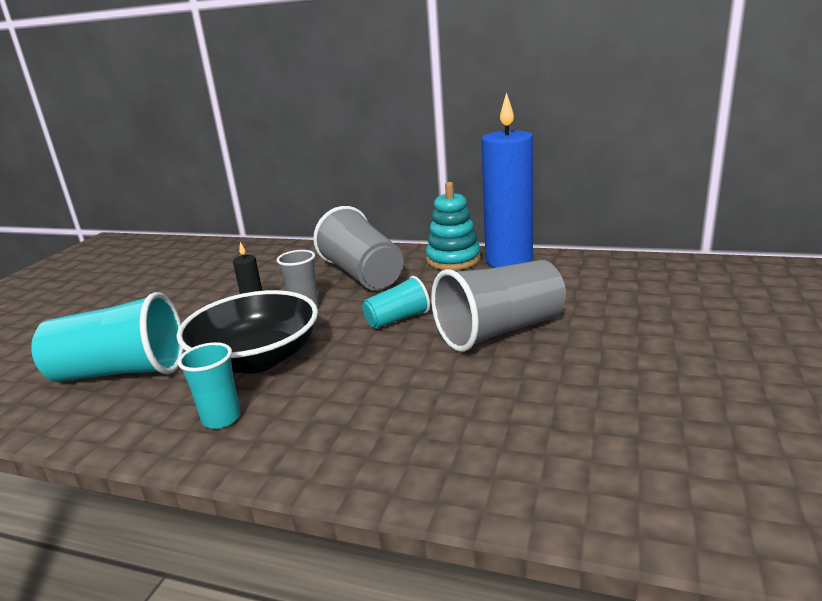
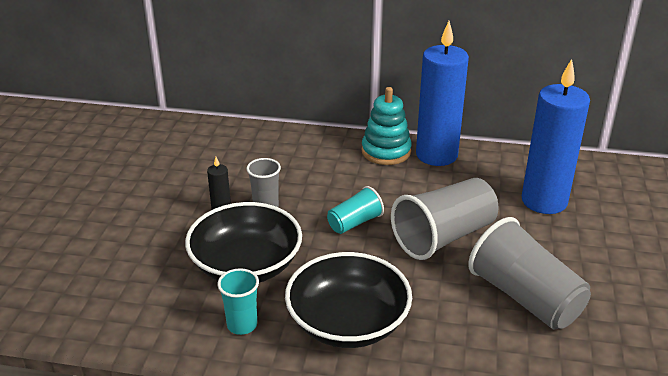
camera: 10 degrees left, 10 degrees up
turquoise cup [31,292,183,382] -> none
grey cup [313,206,404,290] -> grey cup moved to [468,217,591,330]
none -> black bowl [285,252,412,348]
none -> blue candle [522,59,590,214]

